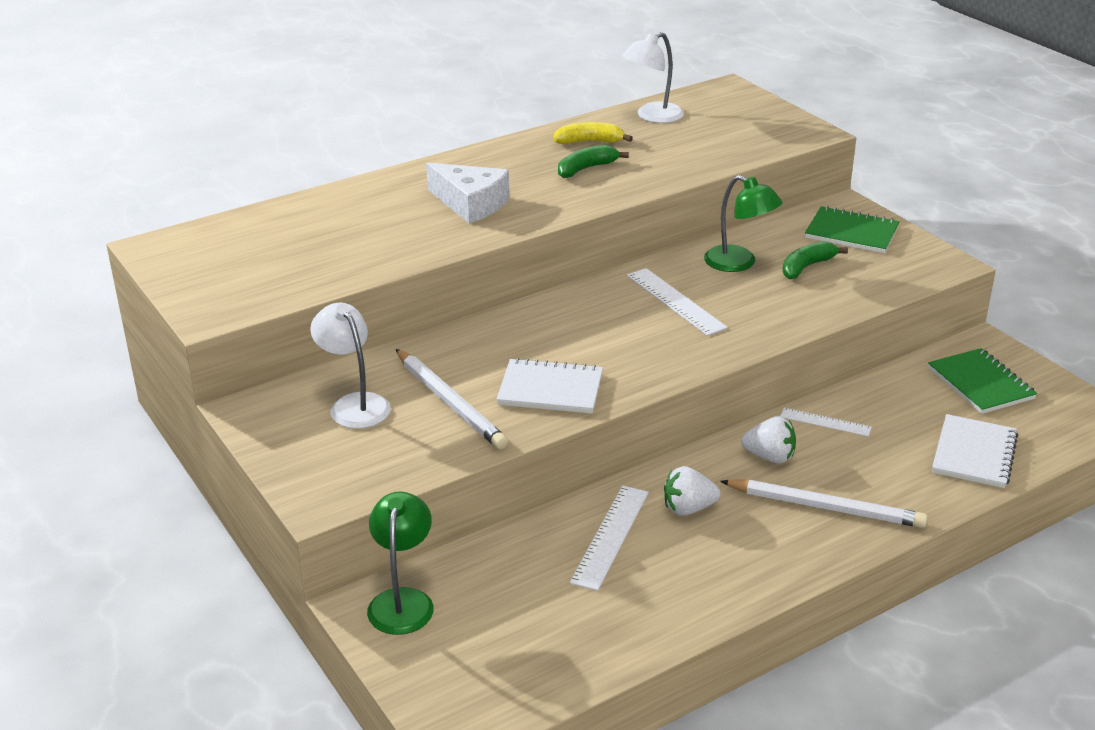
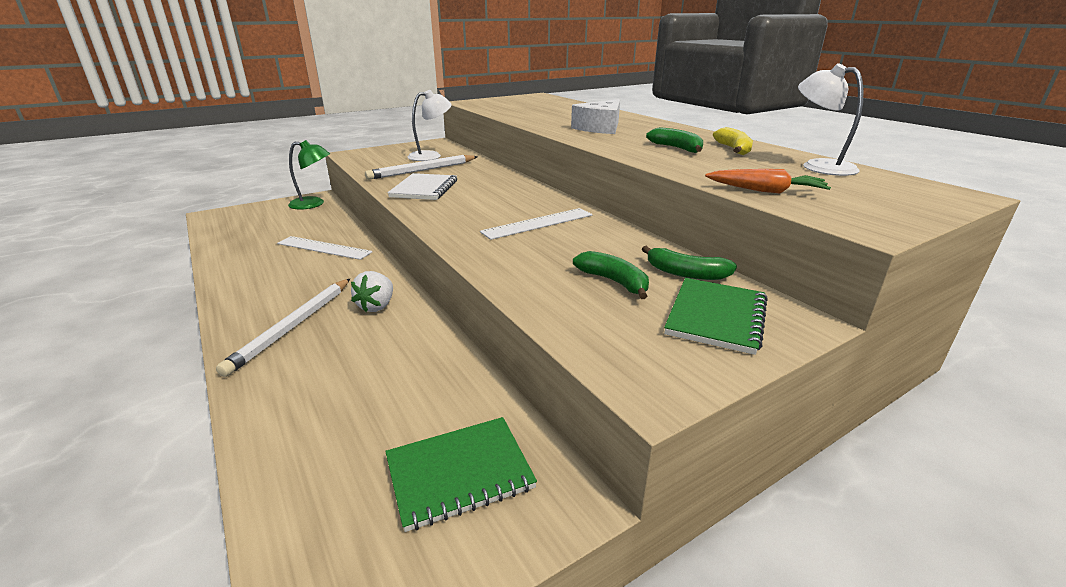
camera: 90 degrees right, 5 degrees down
white strawberry [664,466,720,516] -> none
green lamp [704,175,783,272] -> none
white ruler [780,408,872,436] -> none
white notebook [932,414,1018,488] -> none
none -> green banana [642,246,737,280]
none -> orange carrot [705,169,831,194]

